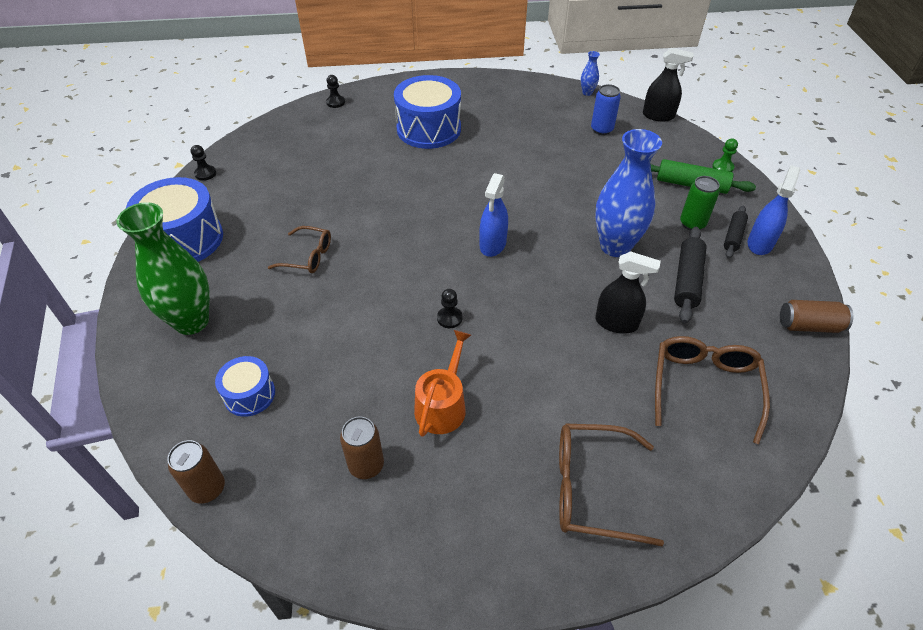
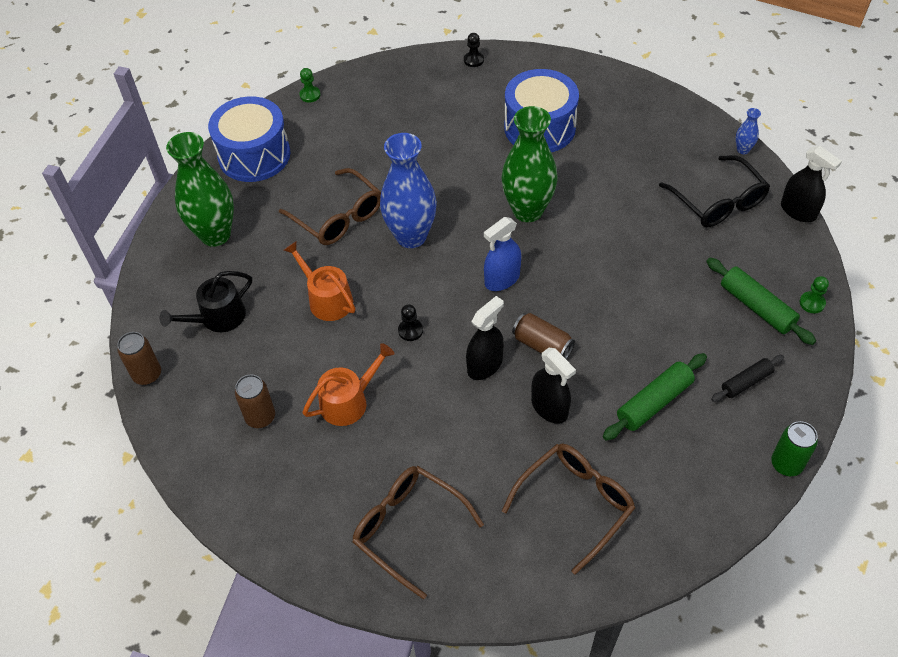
camera: 35 degrees right, 5 degrees up
black pawn [191,145,216,181] -> green pawn [299,68,321,103]
blue drum [215,356,275,417] -> black watering can [159,271,252,332]
brown glasses [268,226,331,273] -> brown glasses [279,168,381,245], size x1.55
blue can [591,84,621,135] -> black glasses [659,155,770,227]
blue vase [595,129,662,257] -> blue vase moved to [380,133,437,248]
black rolling pin [674,227,706,324] -> green rolling pin [603,353,707,441]
green can [680,176,720,230] -> green can moved to [771,421,818,476]
blue spray bottle [748,165,800,255] -> none
brown can [780,300,853,333] -> brown can moved to [512,313,575,359]
none -> orange watering can [284,241,355,321]
none -> black spray bottle [466,296,504,380]
none -> green vase [501,106,558,222]

